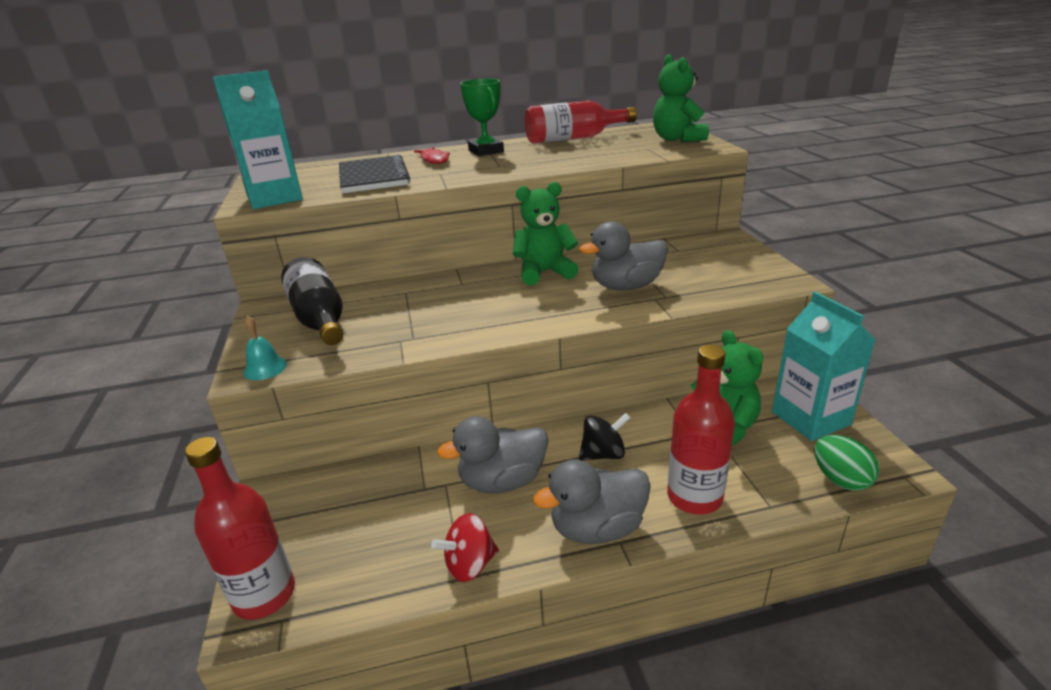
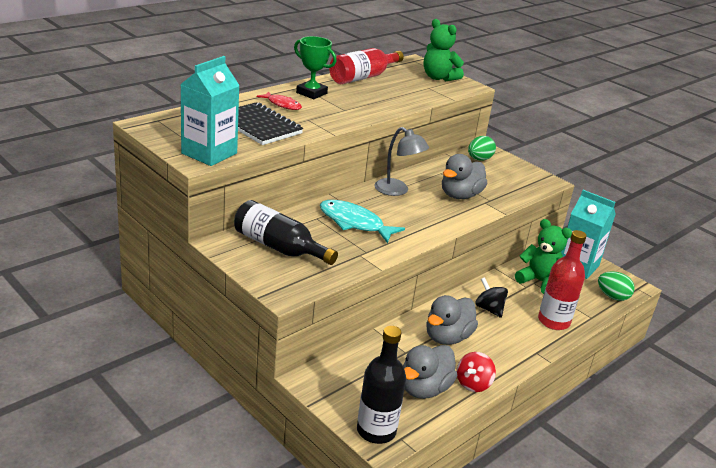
camera: 35 degrees left, 0 degrees up
red bottle [185,437,295,620] -> black bottle [357,326,406,444]
turquoise bell [243,316,287,380] -> none
green teddy bear [513,182,579,285] -> grey lamp [375,127,429,196]
grey duck [533,459,651,544] -> grey duck moved to [403,345,457,399]
black spinning top [579,413,631,461] -> black spinning top turned 75 degrees counterclockwise [475,277,508,318]
none -> turquoise fish [320,200,405,243]
none -> green egg [468,136,496,161]

